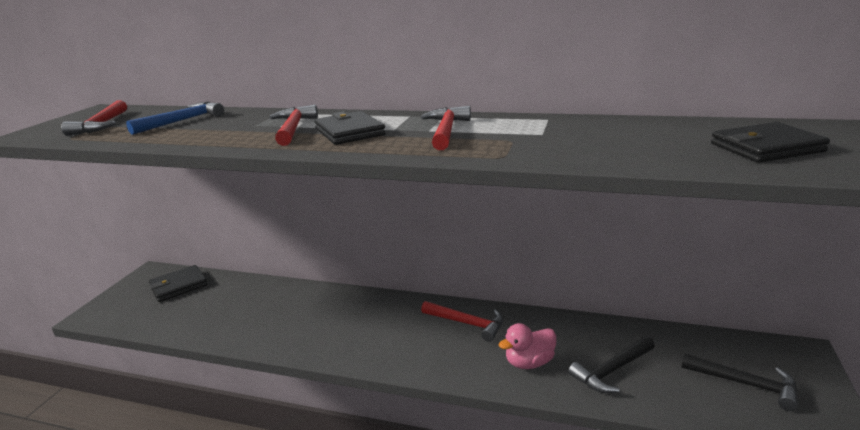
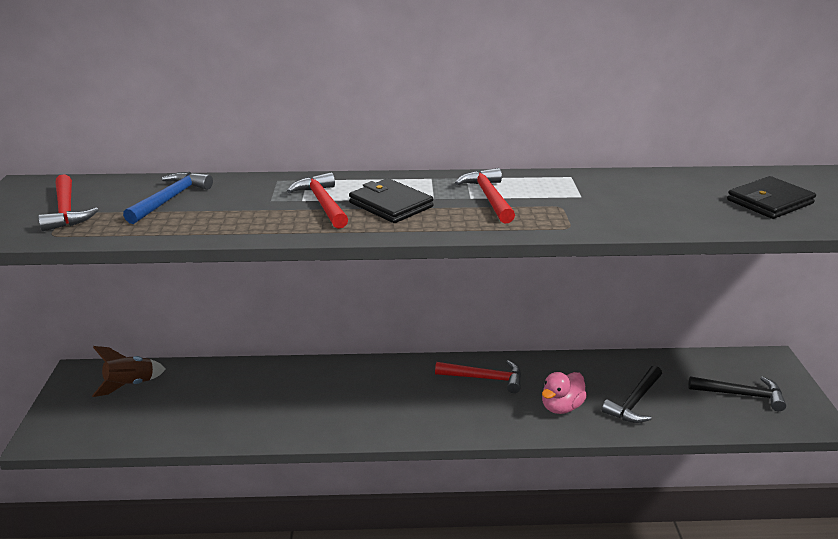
camera: 20 degrees left, 5 degrees up
black wallet [149,265,208,302] -> brown rocket [92,346,166,397]

